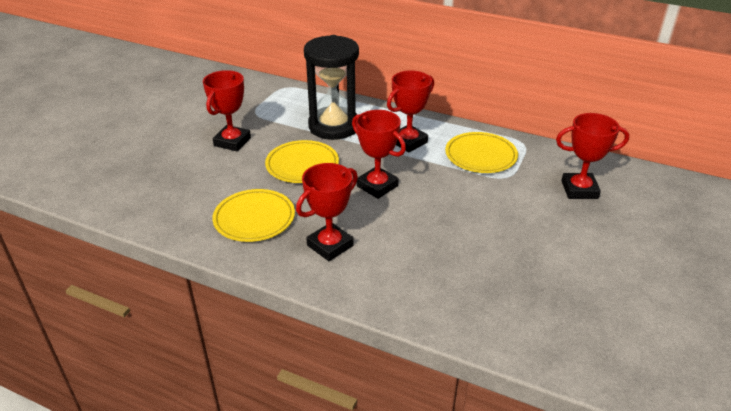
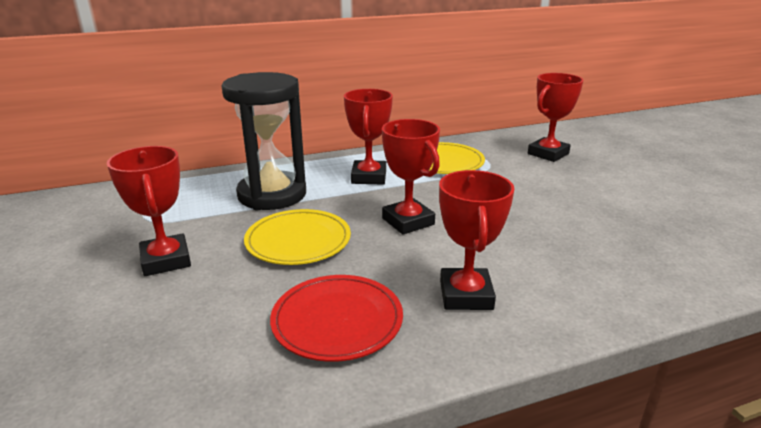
camera: 45 degrees left, 10 degrees down
yellow plate [212,189,295,242] -> red plate [270,275,403,362]
red trophy [352,110,406,199] -> red trophy turned 60 degrees clockwise [382,119,440,234]

